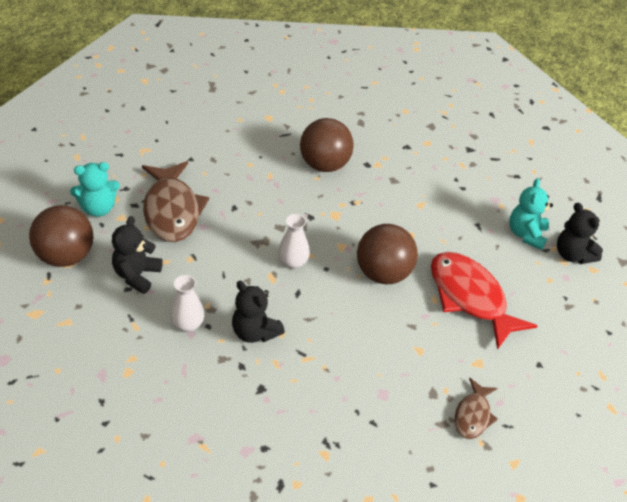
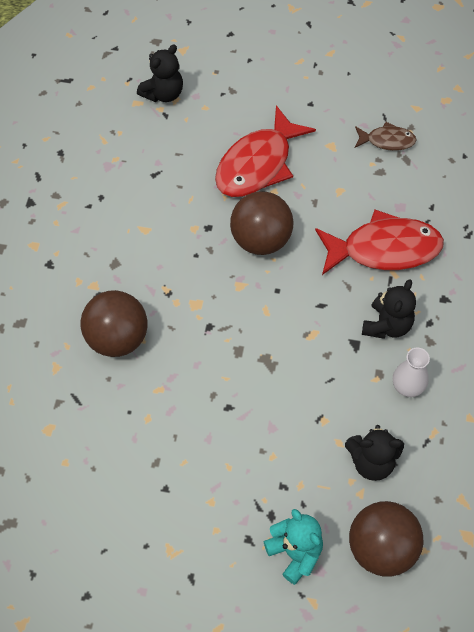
camera: 105 degrees left, 15 degrees up
brown fish [142,161,209,242] -> none
white vase [278,214,310,269] -> none
turquoise teddy bear [509,178,553,250] -> none
none -> red fish [315,210,444,275]

